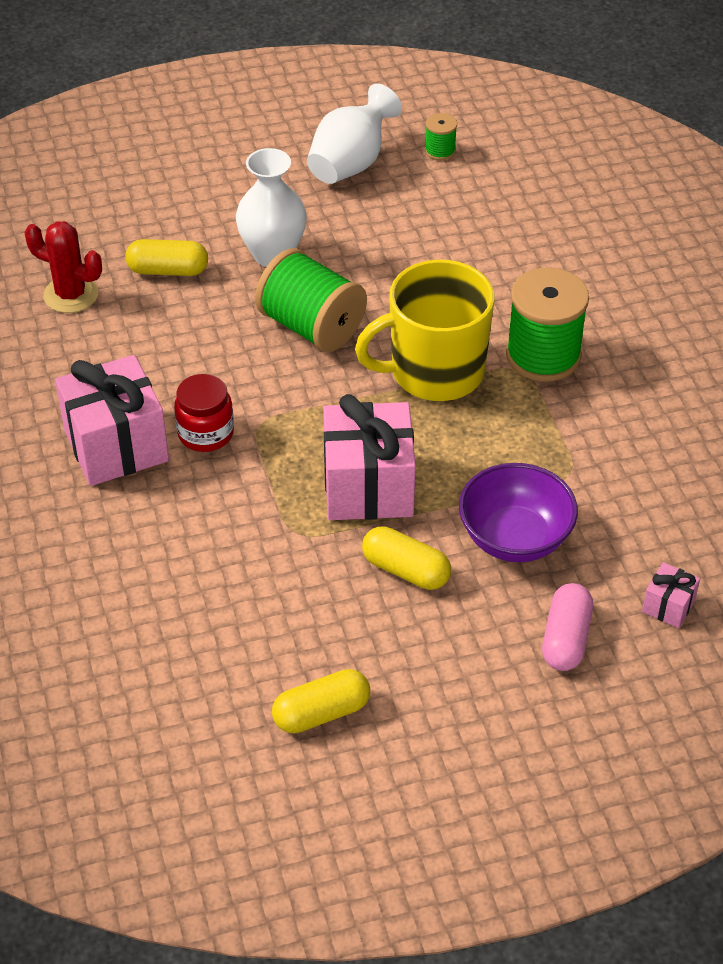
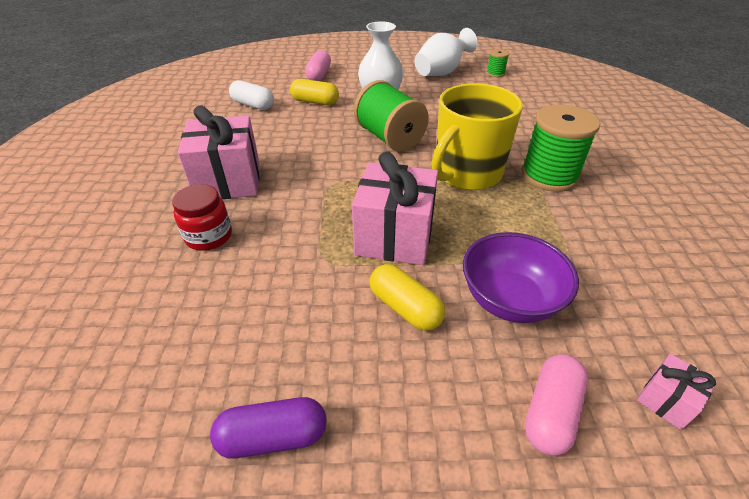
camera: 15 degrees right, 5 degrees down
red cactus [24,221,102,313] -> white capsule [229,80,274,110]
red jar [174,374,234,452] -> red jar moved to [172,184,232,251]
yellow capsule [272,669,370,733] -> purple capsule [210,397,327,459]
yellow mug [355,260,494,401] -> yellow mug turned 45 degrees counterclockwise [432,83,523,190]
none -> pink capsule [305,50,331,81]

